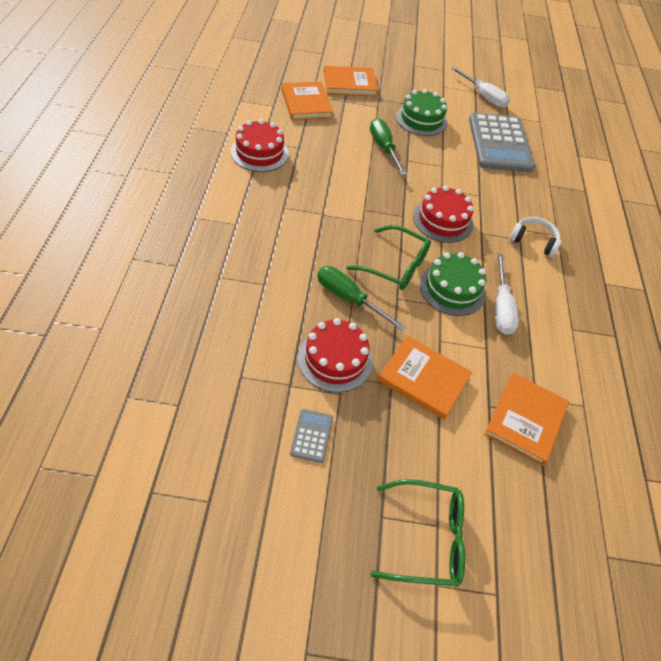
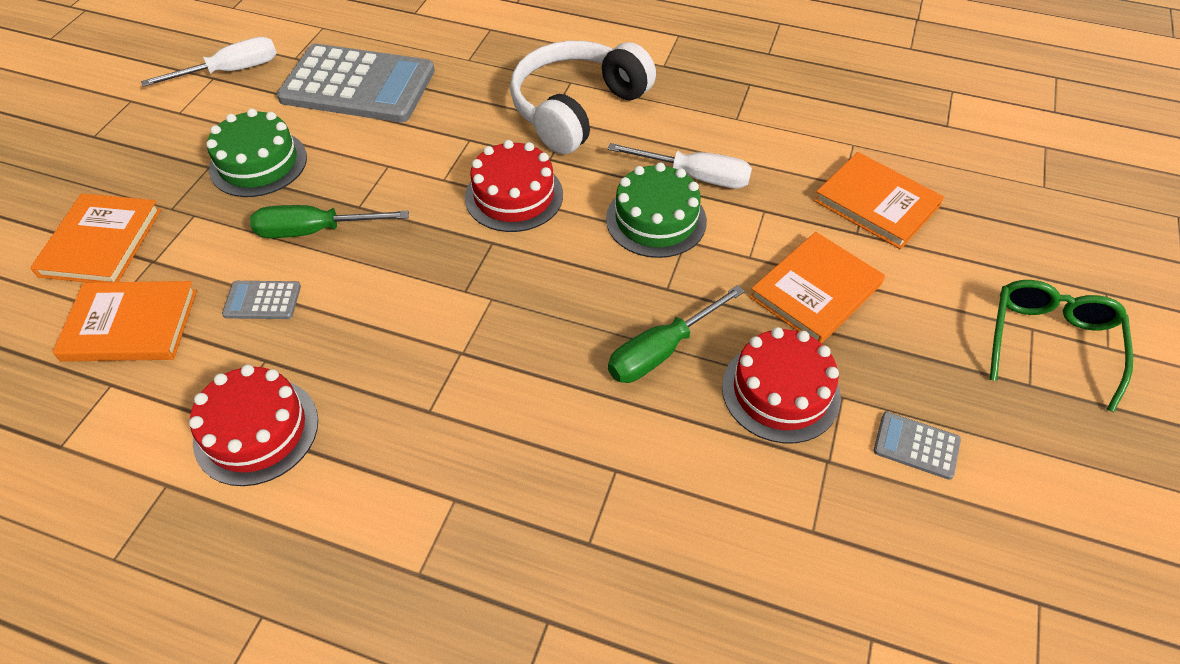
camera: 70 degrees left, 0 degrees up
green glasses [346,225,431,290] -> none
white headphones [509,217,561,257] -> white headphones [510,41,656,154], size x1.95
none -> grey calculator [222,281,301,319]

